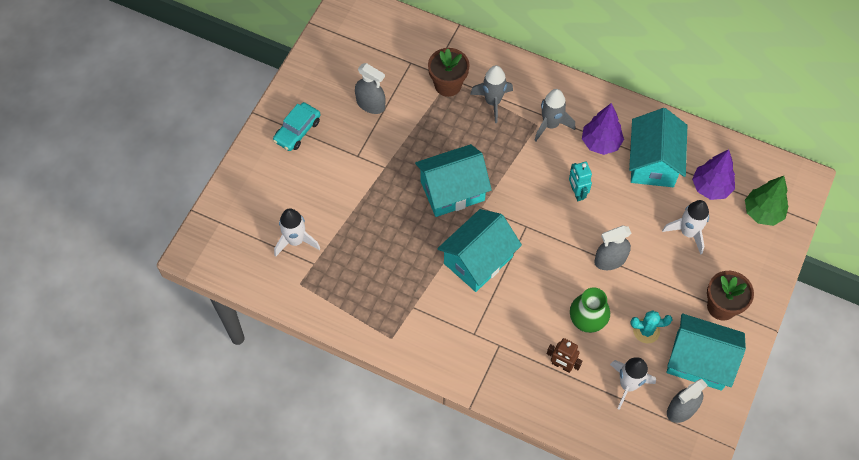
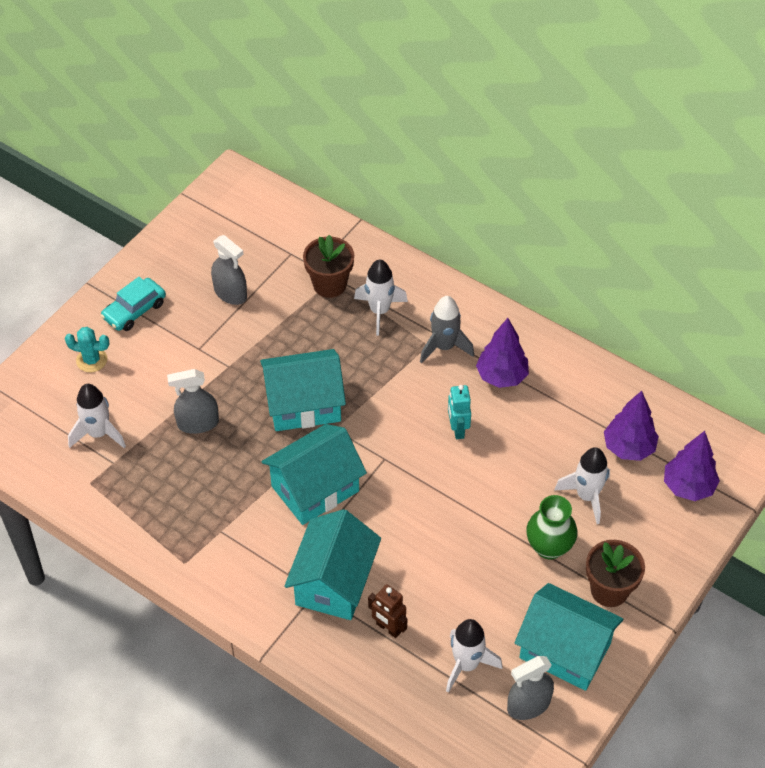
camera: 10 degrees right, 10 degrees down
grey rocket [470,65,513,123] -> white rocket [354,259,408,336]
green vase [570,287,610,333] -> green vase moved to [526,495,577,560]
grey spray bottle [594,226,631,270] -> grey spray bottle moved to [167,369,219,434]
turquoise house [629,108,687,187] -> turquoise house moved to [284,509,381,620]
turquoise cactus [631,310,672,343] -> turquoise cactus moved to [65,327,109,372]
green tree [745,176,789,226] -> purple tree [664,431,720,501]

